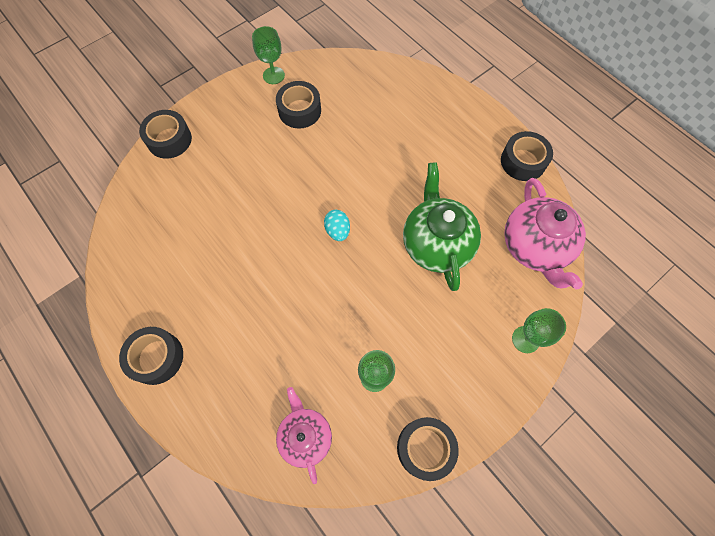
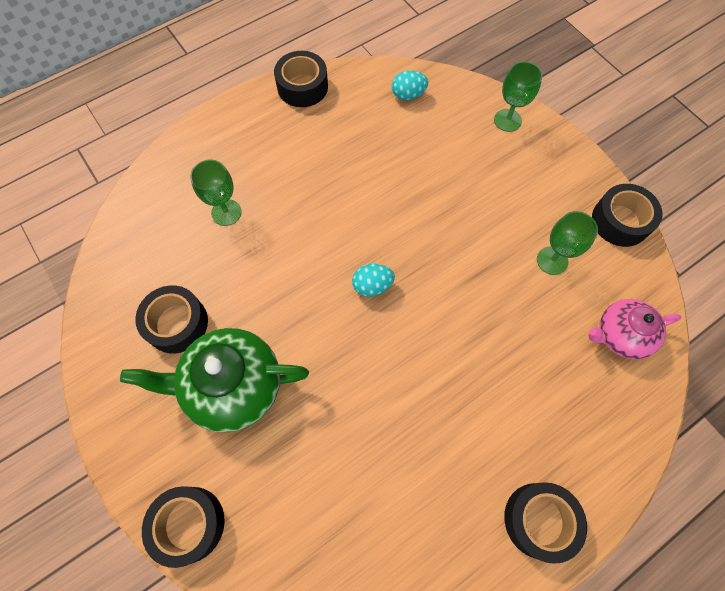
camera: 85 degrees left, 0 degrees up
green goblet [252,26,285,84] -> green goblet moved to [190,160,242,226]
green teapot [403,162,481,291] -> green teapot moved to [120,328,309,432]
pink teapot [504,178,586,289] -> turquoise egg [392,70,428,100]

